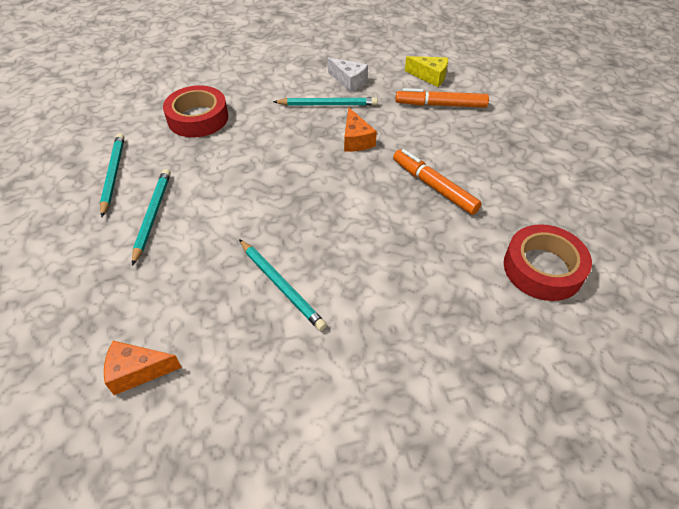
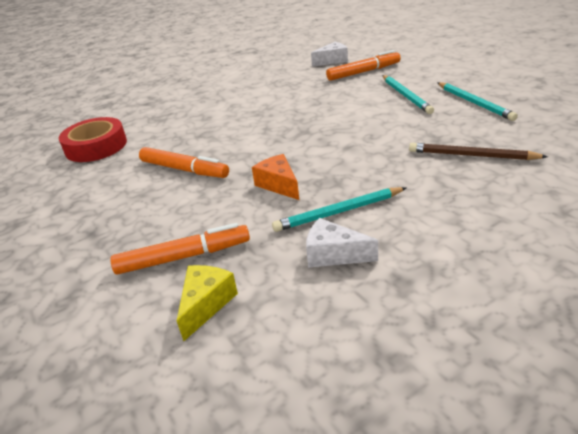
camera: 165 degrees right, 15 degrees down
orange cheese [104,341,182,395] -> white cheese [311,42,348,67]
red tape [163,85,228,137] -> brown pencil [409,143,548,160]
turquoise pencil [239,239,327,331] -> none
yellow cheese [405,56,448,87] -> yellow cheese turned 105 degrees clockwise [177,265,238,341]
none -> orange marker [326,50,401,81]

